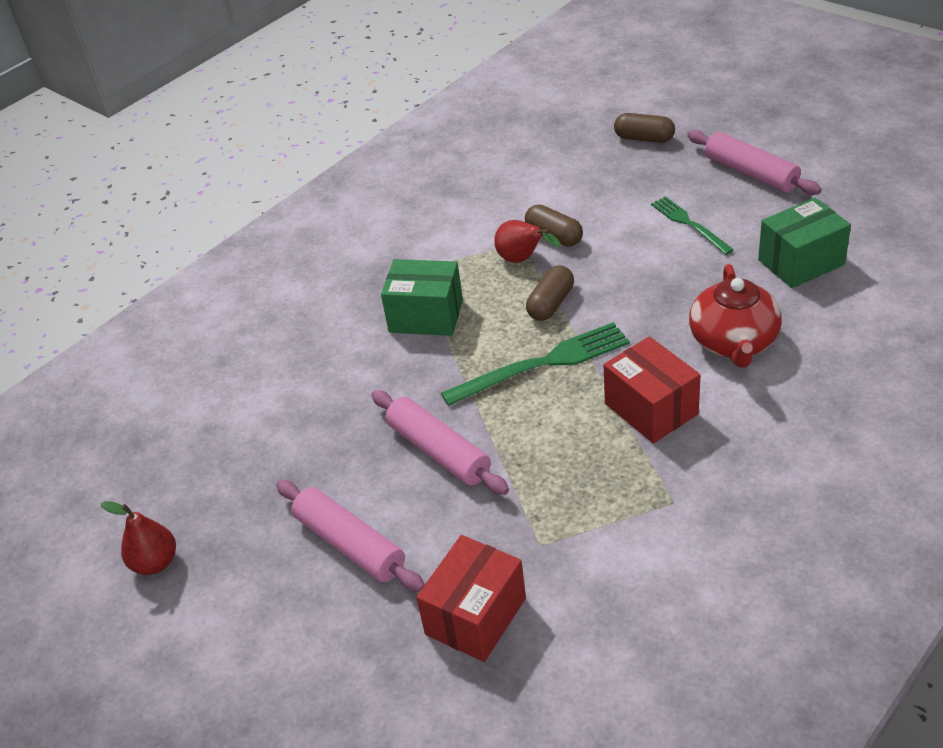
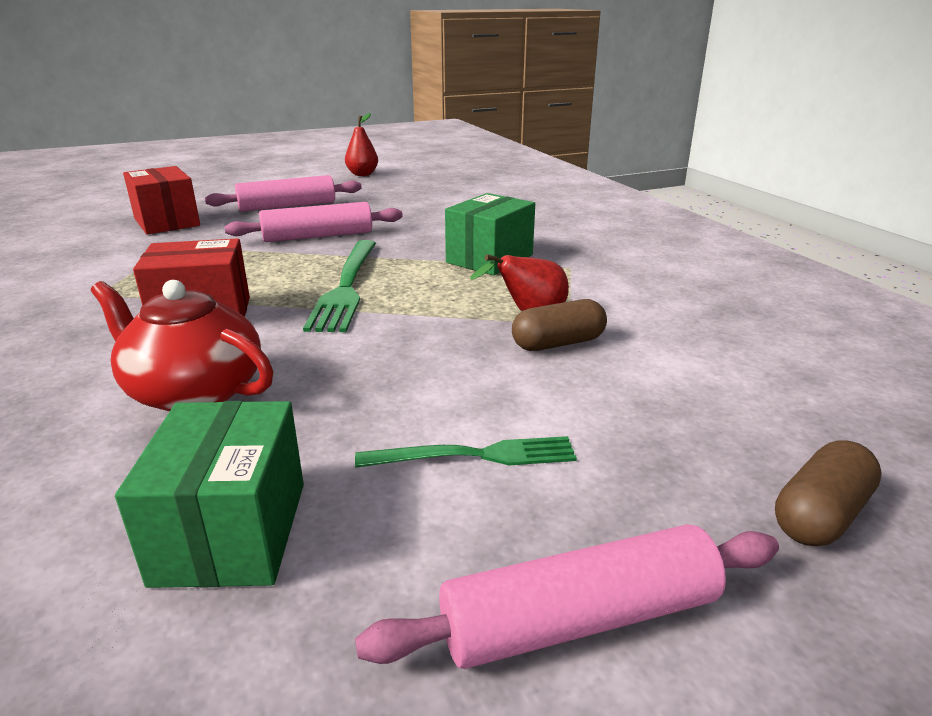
camera: 110 degrees right, 15 degrees down
brown capsule [526,265,574,321] -> none

